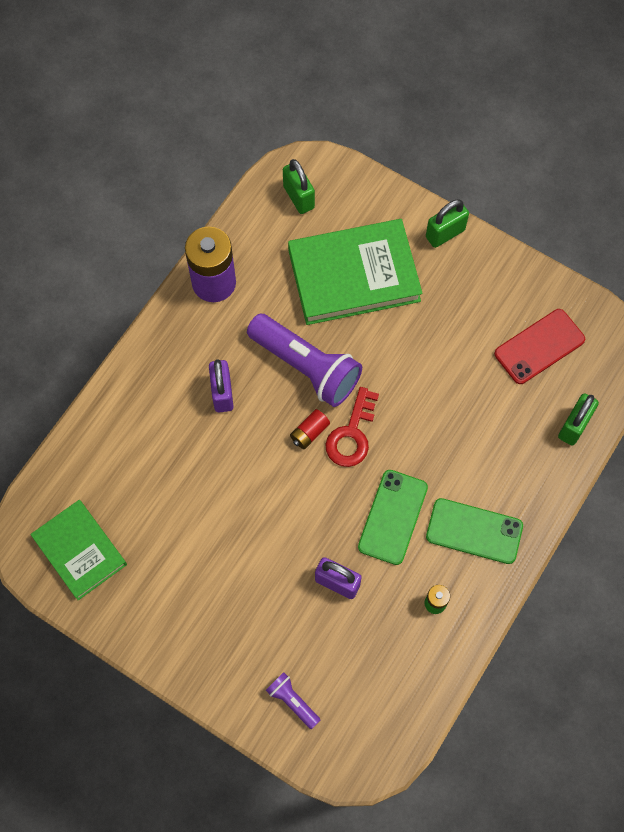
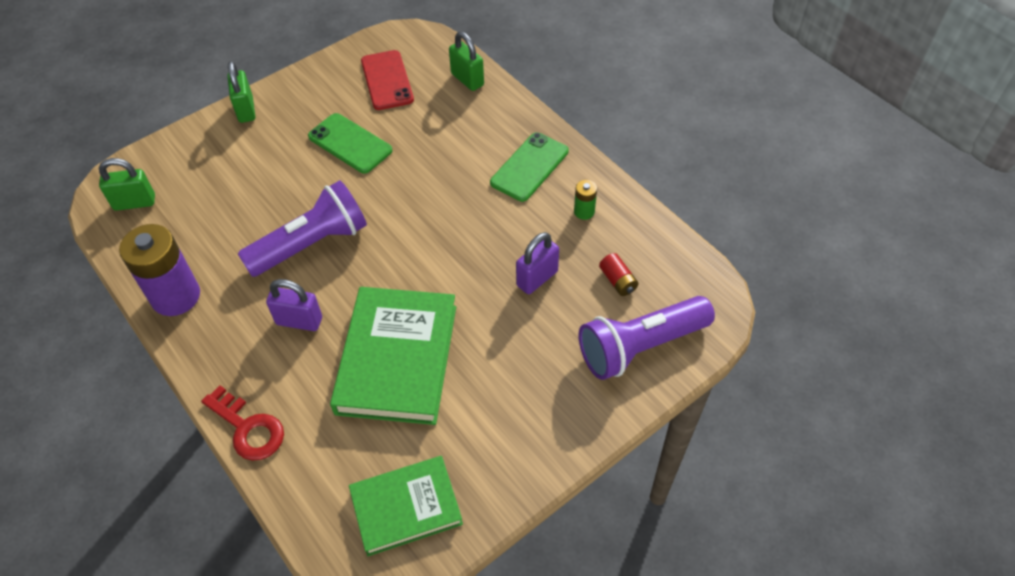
camera: 70 degrees left, 15 degrees down
purple flashlight [266,672,320,729] -> purple flashlight [579,296,715,380], size x2.16
green book [288,219,423,325] -> green book moved to [330,287,456,425]
red battery [290,409,330,449] -> red battery moved to [599,253,639,296]
red key [325,387,379,467] -> red key moved to [201,385,284,461]
green phone [358,470,428,565] -> green phone moved to [308,113,393,174]

